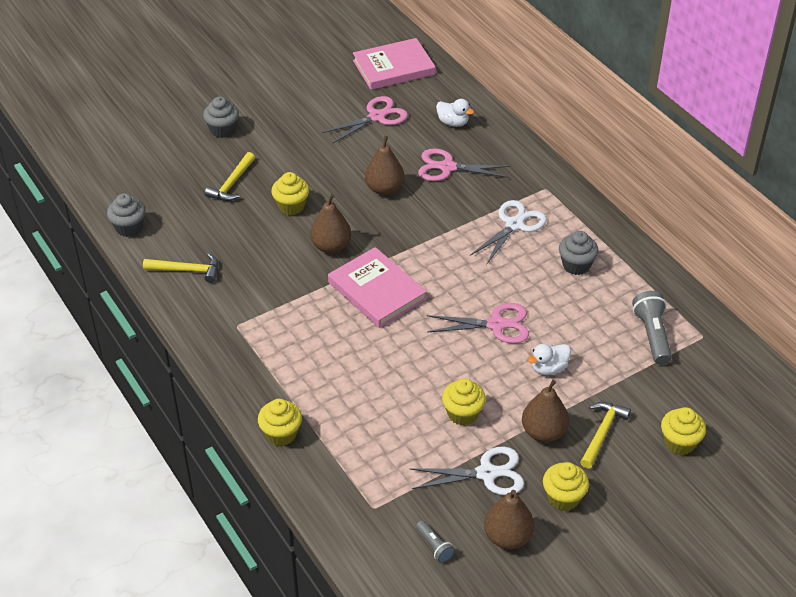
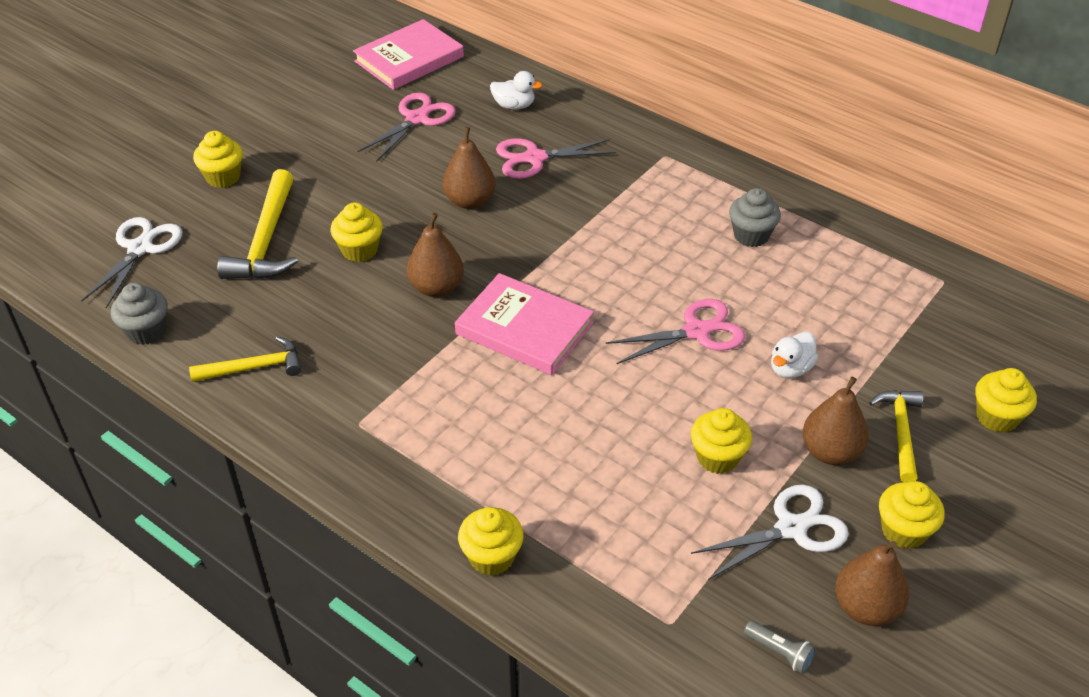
camera: 20 degrees left, 0 degrees up
grey cupcake [203,96,239,138] -> yellow cupcake [193,131,243,188]
yellow hammer [205,152,255,201] -> yellow hammer [217,169,298,279], size x1.58
white scissors [470,200,547,265] -> white scissors moved to [81,217,182,308]
grey flashlight [632,291,672,365] -> none

